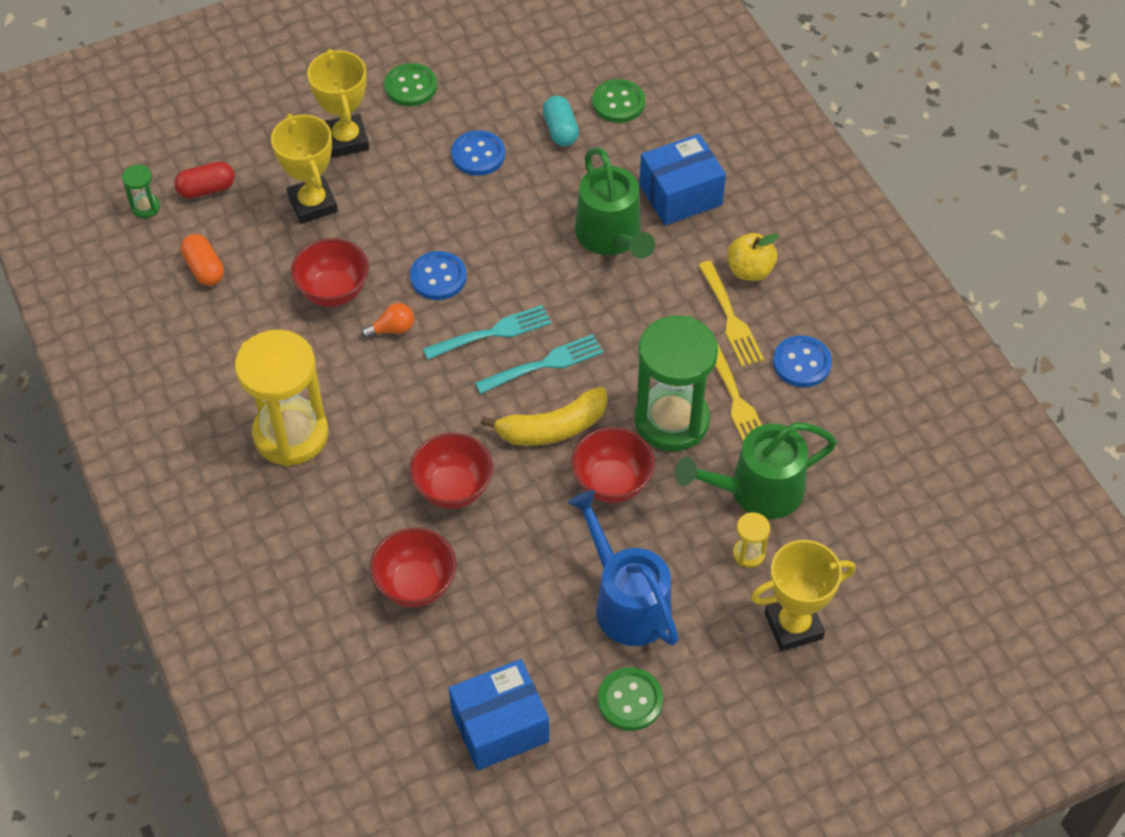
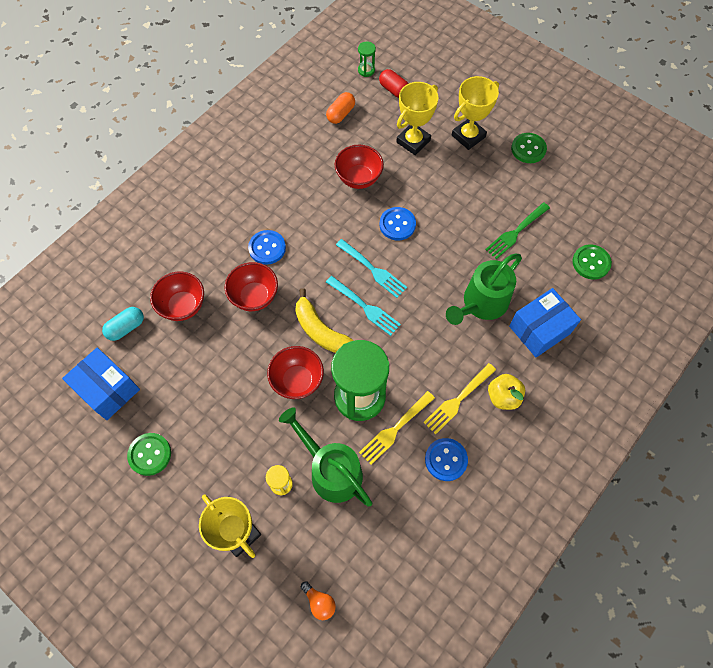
camera: 65 degrees right, 10 degrees up
yellow hourglass [235,330,328,467] -> none
orange light bulb [361,303,414,339] -> orange light bulb moved to [301,581,336,620]
blue button [451,130,505,176] -> blue button moved to [248,230,286,265]
turquoise capsule [543,96,579,146] -> turquoise capsule moved to [102,307,144,341]
blue watering can [568,490,678,646] -> none
blue box [639,134,726,225] -> blue box turned 75 degrees counterclockwise [509,288,581,357]
none -> green fork [485,203,550,259]

